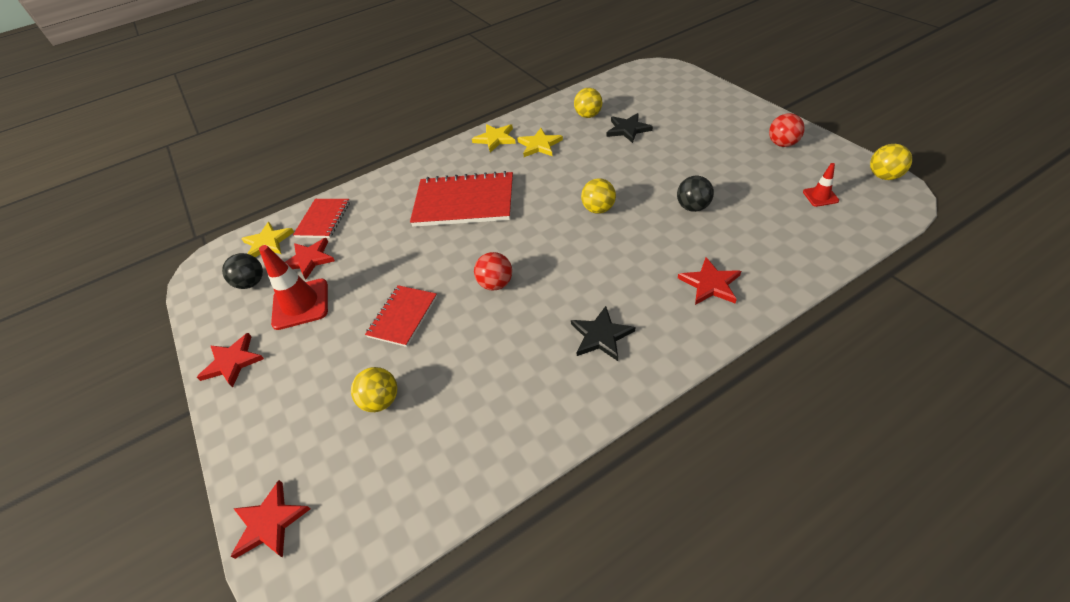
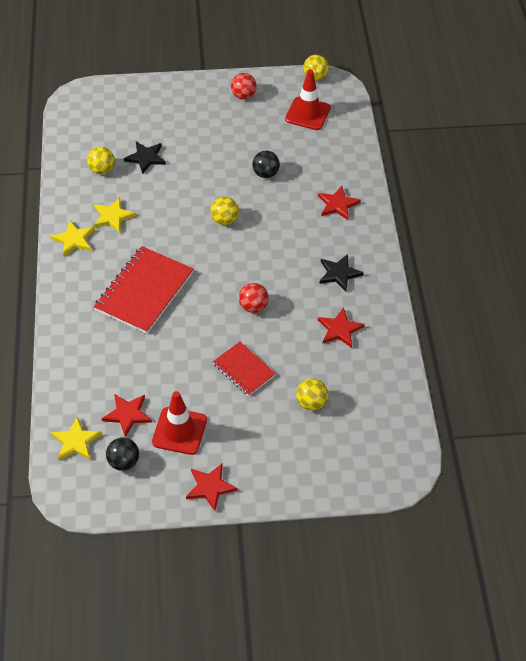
camera: 70 degrees left, 5 degrees up
red star [231,480,310,559] -> red star moved to [318,307,365,348]
red notebook [293,199,350,238] -> none
red traffic cone [803,163,839,207] -> red traffic cone [285,69,331,130], size x1.93

